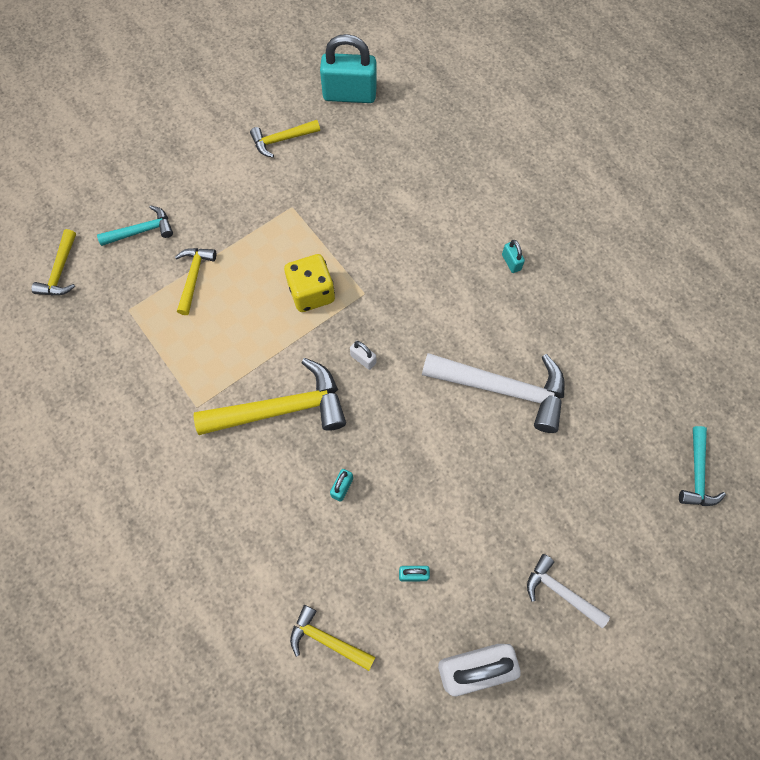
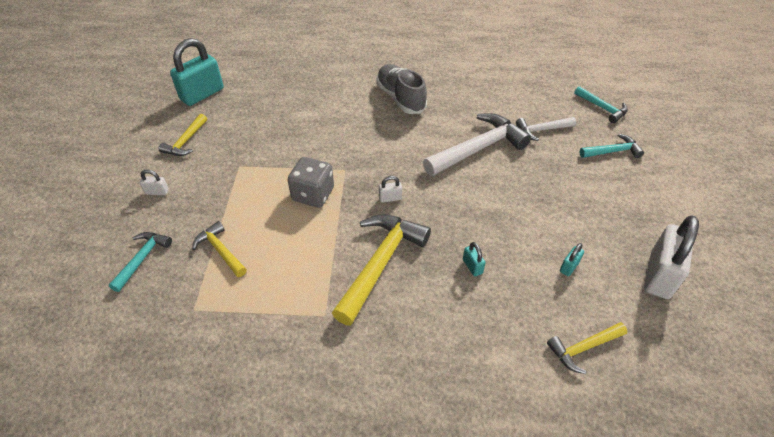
camera: 50 degrees left, 20 degrees down
yellow hammer [31,229,76,295] -> none
yellow dice [284,254,335,312] -> grey dice [288,157,334,208]
turquoise padlock [502,240,525,273] -> grey shoe [376,64,427,114]
white hammer [527,554,610,628] -> white hammer moved to [516,117,576,141]
none -> white padlock [140,169,169,195]
none -> turquoise hammer [580,134,644,158]

